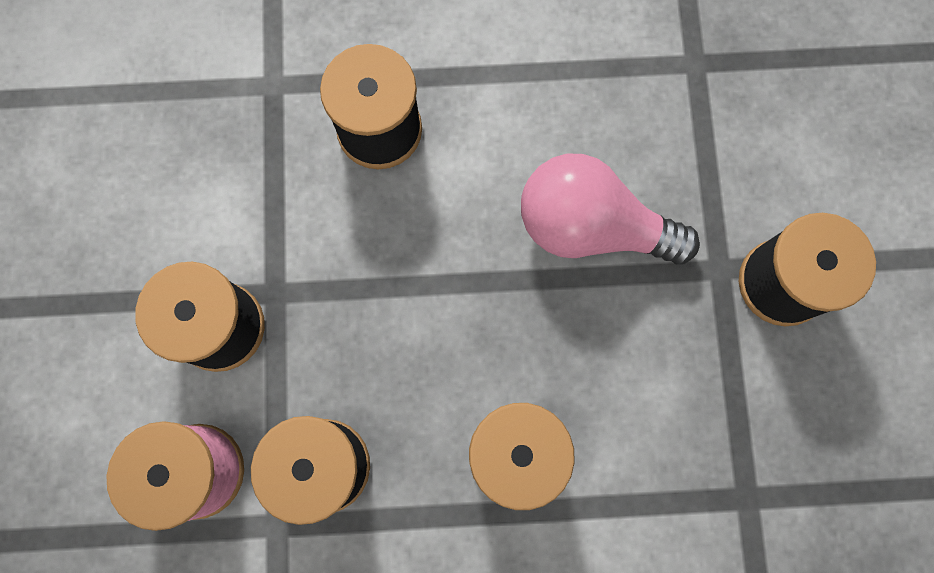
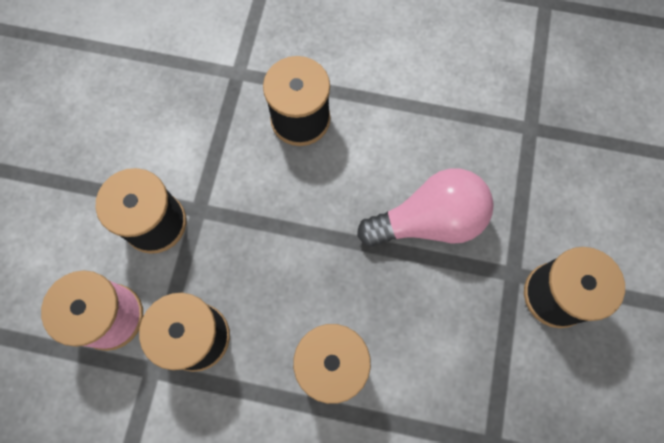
camera: 15 degrees right, 5 degrees down
pink light bulb [521,154,700,265] -> pink light bulb turned 135 degrees clockwise [357,169,494,247]

